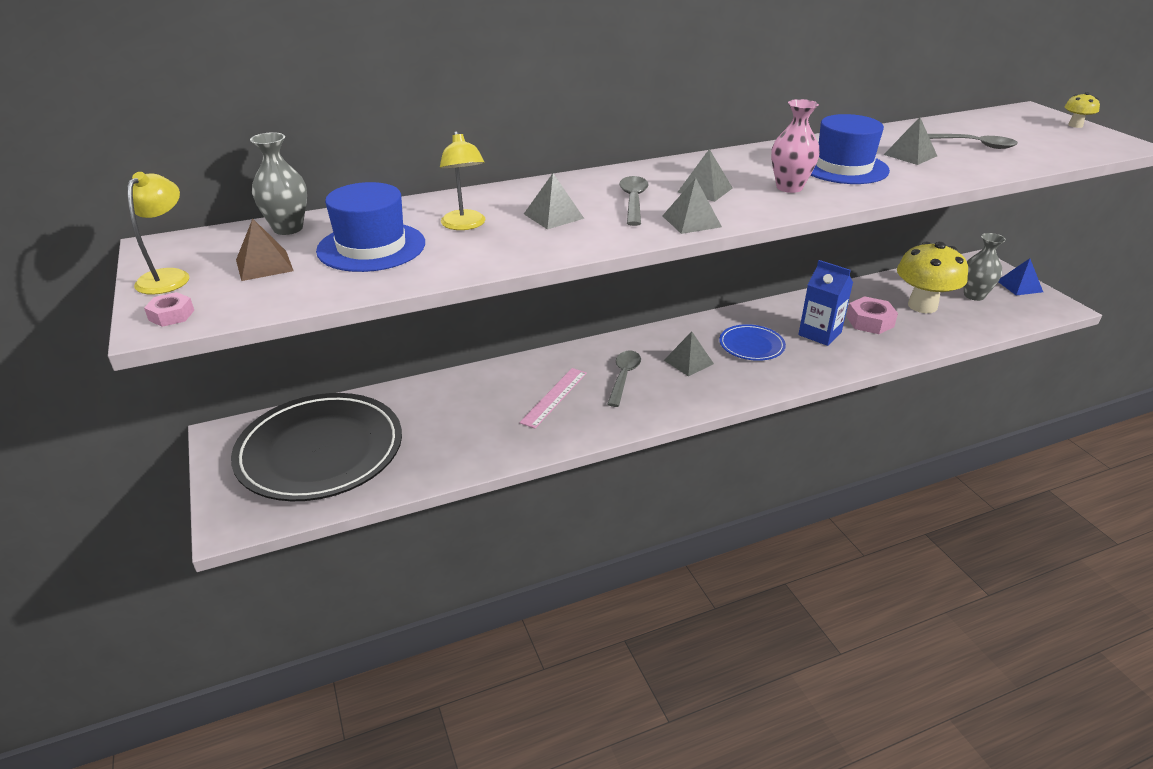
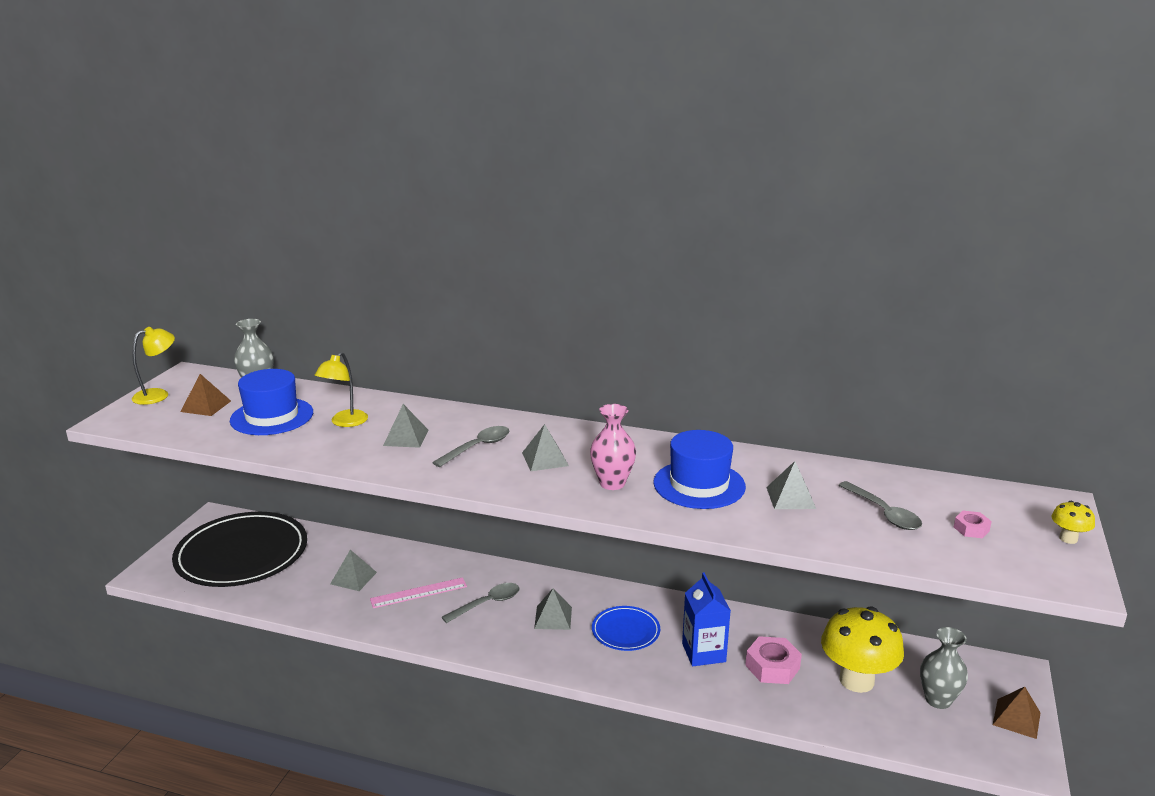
camera: 40 degrees right, 10 degrees down
pink nut [144,292,194,327] -> pink nut moved to [954,510,992,538]
grey pyramid [662,178,722,234] -> grey pyramid moved to [330,550,377,591]
blue pyramid [998,258,1043,295] -> brown pyramid [993,687,1041,739]

